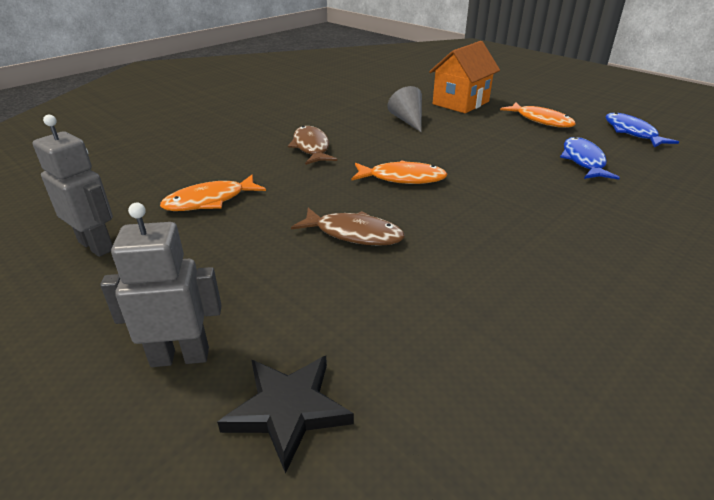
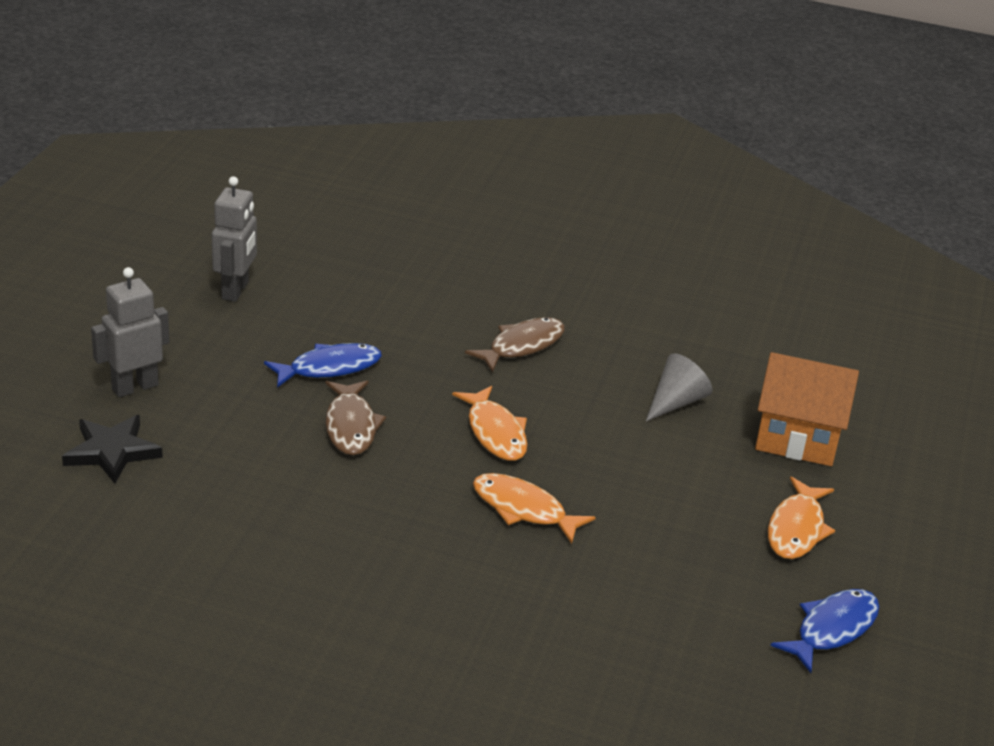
camera: 60 degrees right, 0 degrees up
grey robot [100,203,222,367] -> grey robot turned 90 degrees counterclockwise [91,267,169,397]
orange fish [160,174,266,211] -> orange fish moved to [473,473,596,544]
blue fish [560,137,620,180] -> blue fish moved to [264,343,382,388]

